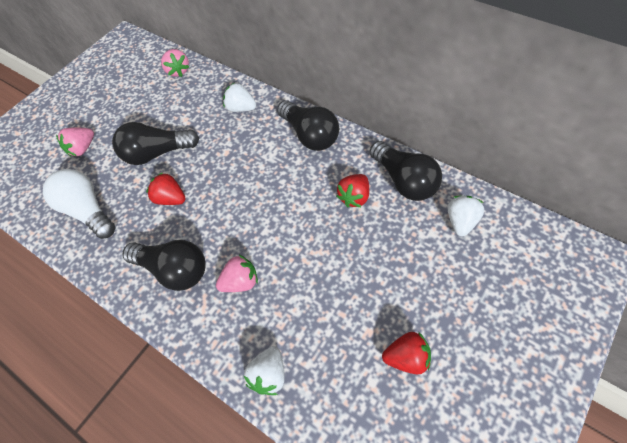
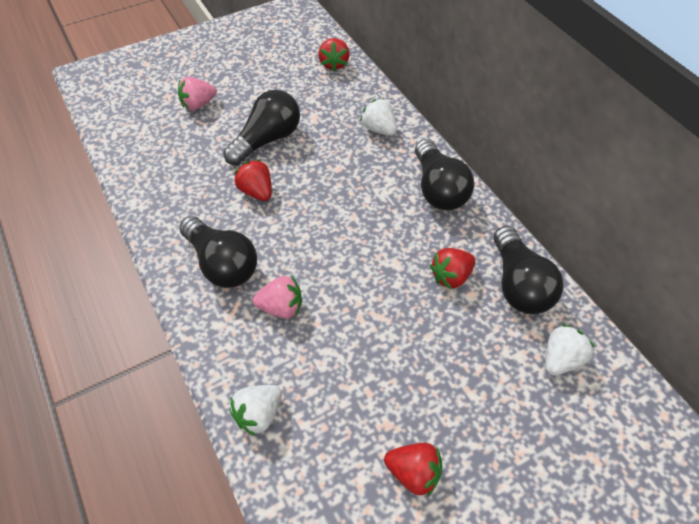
camera: 20 degrees right, 5 degrees down
white light bulb [43,169,116,239] -> none
black light bulb [112,122,199,165] -> black light bulb turned 120 degrees clockwise [223,90,300,165]
pink strawberry [161,49,189,77] -> red strawberry [318,38,350,71]

